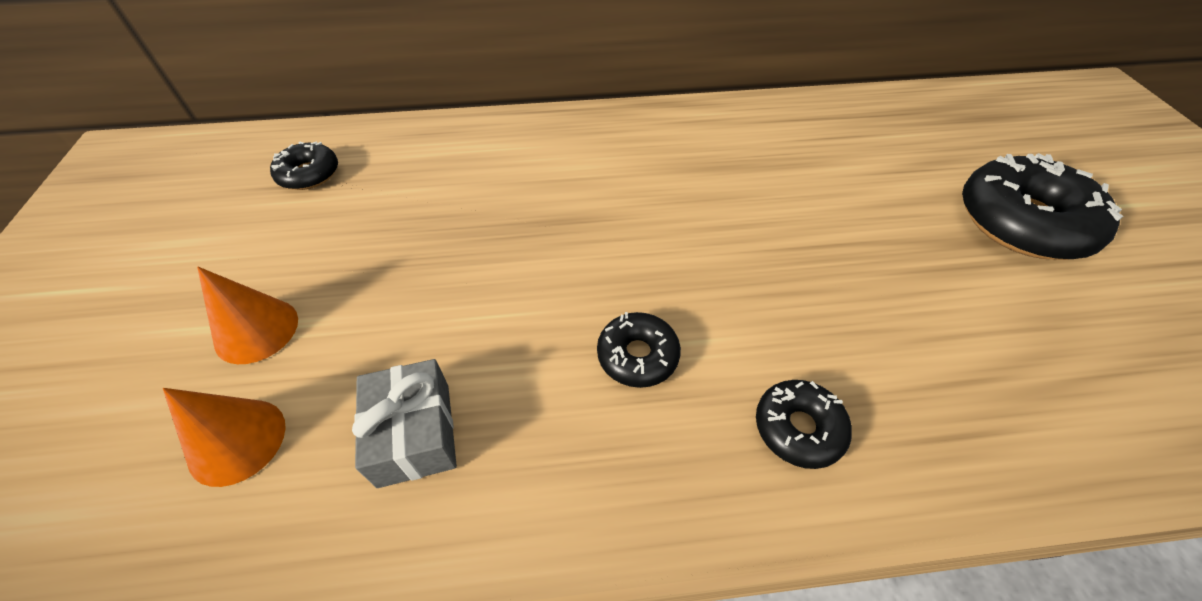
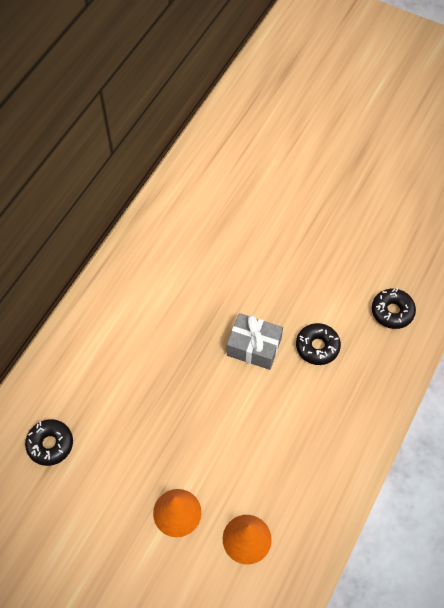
camera: 55 degrees left, 10 degrees up
grey gift [352,359,457,488] -> grey gift moved to [227,313,283,370]
black donut [962,153,1123,260] -> none

